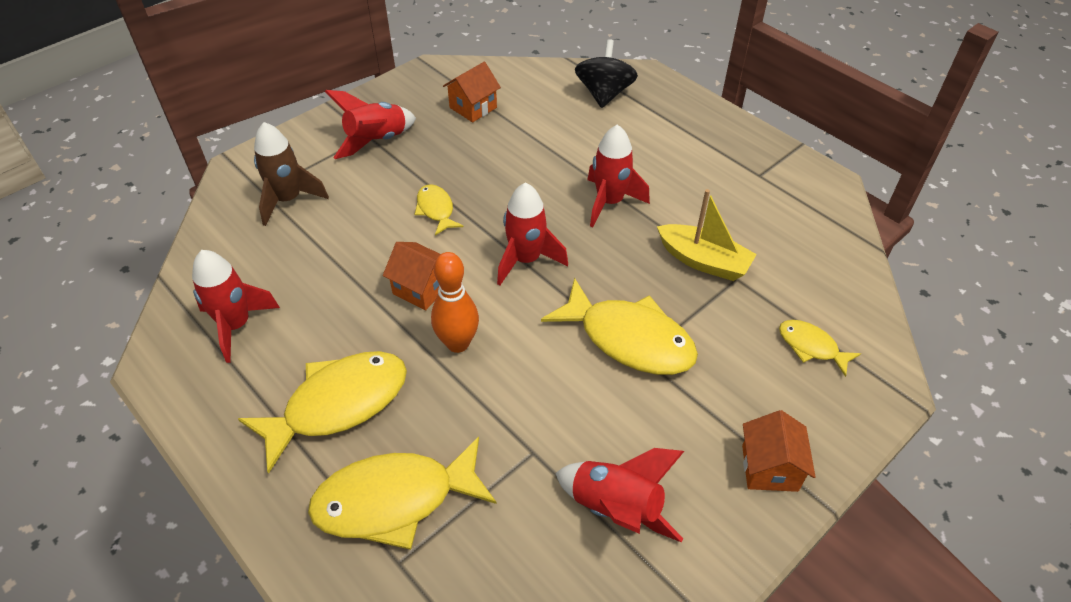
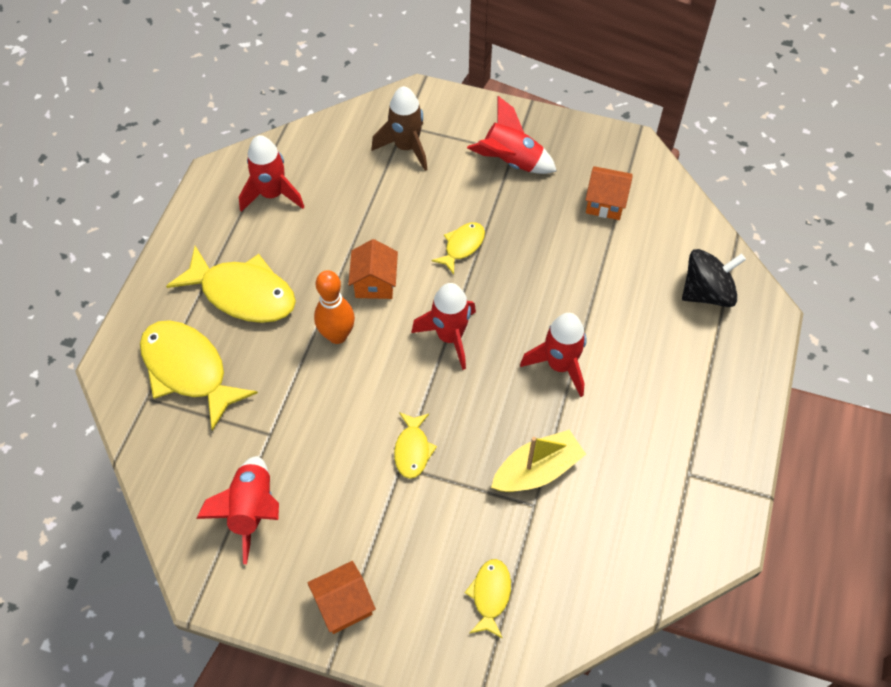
camera: 60 degrees right, 10 degrees up
yellow fish [541,278,698,375] -> yellow fish [394,412,437,479], size x0.51
yellow boat [657,189,757,281] -> yellow boat turned 120 degrees counterclockwise [491,430,586,492]

